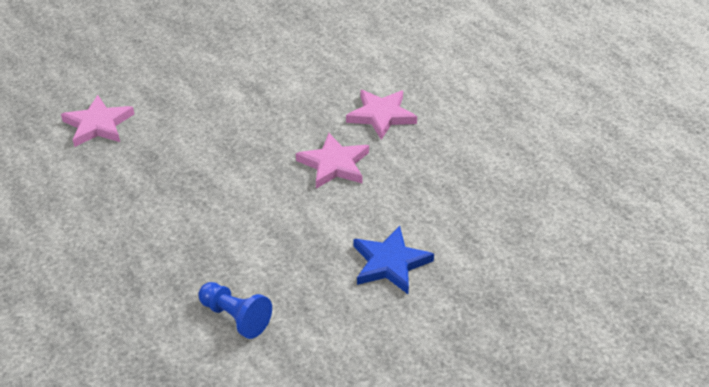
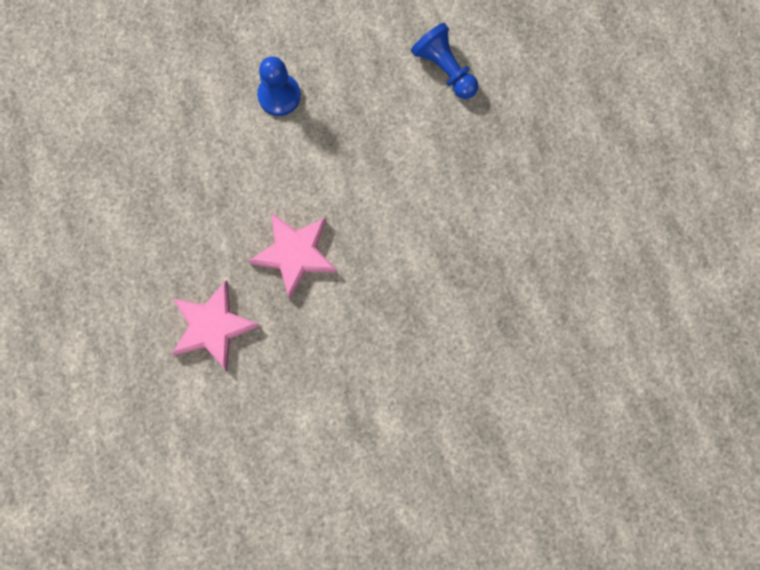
camera: 165 degrees left, 35 degrees up
pink star [61,95,134,147] -> none
blue star [353,226,434,294] -> blue pawn [257,56,301,116]

